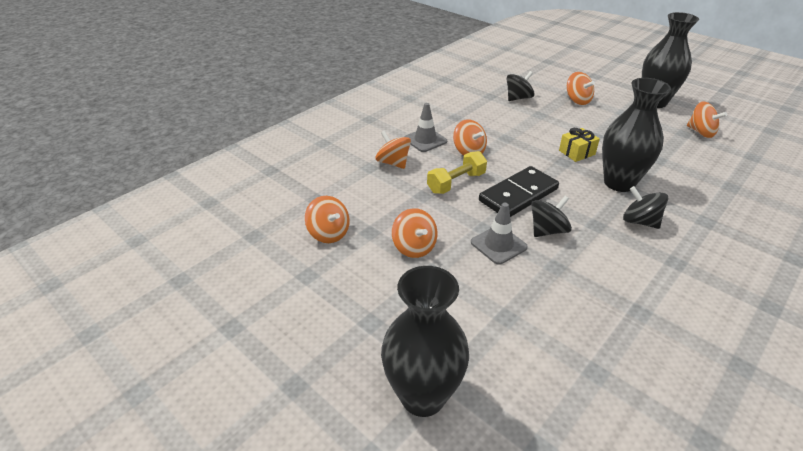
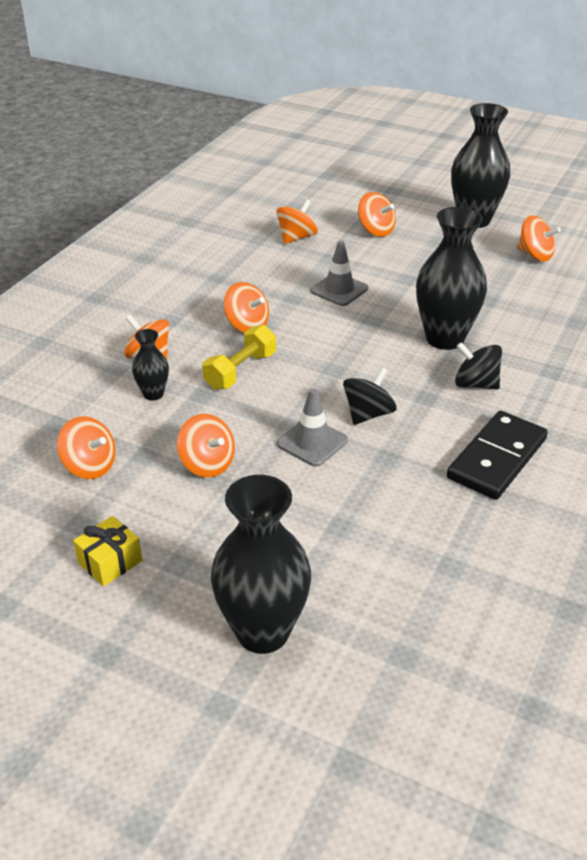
camera: 15 degrees left, 0 degrees up
grey traffic cone [404,103,447,152] -> grey traffic cone moved to [310,241,368,306]
black domino [479,166,559,217] -> black domino moved to [447,411,548,500]
black spinning top [507,71,535,101] -> orange spinning top [276,199,318,244]
yellow gift [559,128,600,162] -> yellow gift moved to [73,516,142,586]
none -> black vase [132,329,169,400]

